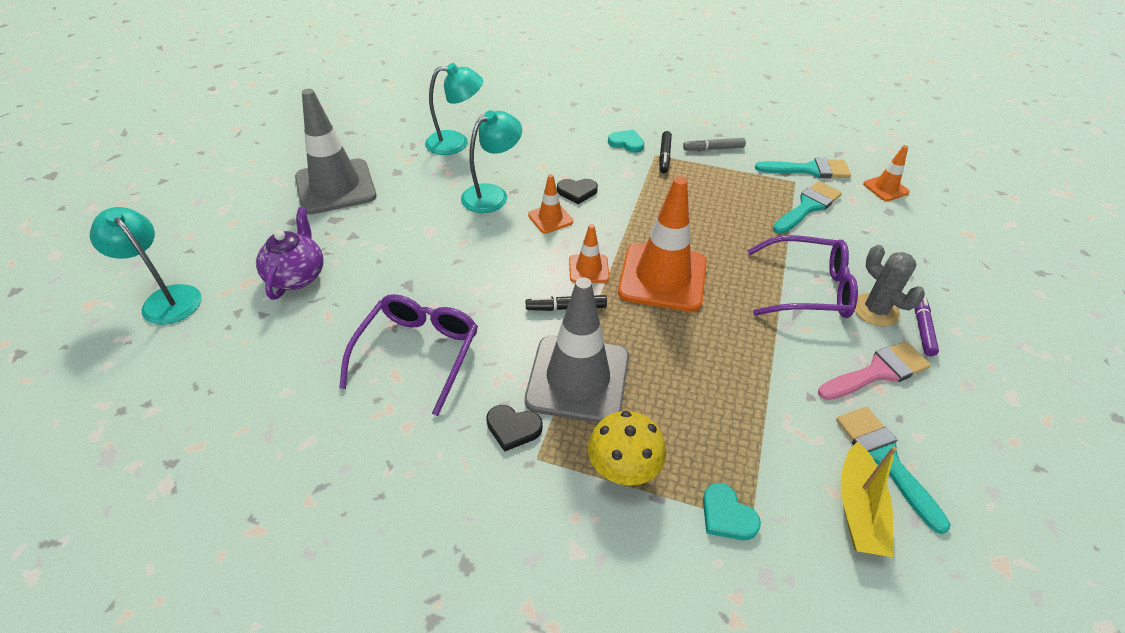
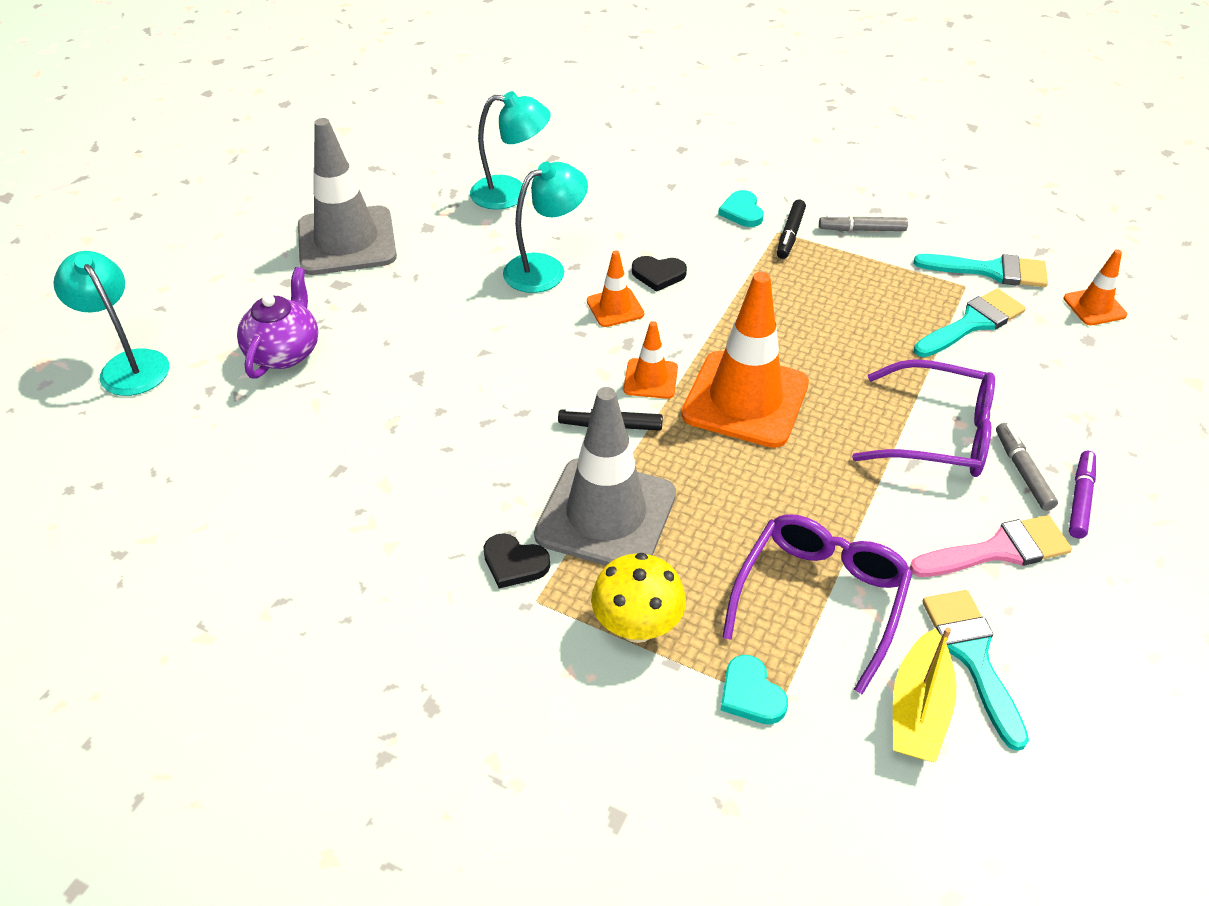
camera: 10 degrees right, 0 degrees up
purple glasses [339,294,478,416] -> purple glasses moved to [722,514,913,695]
turquoise heart [608,130,644,153] -> turquoise heart turned 135 degrees counterclockwise [718,190,764,227]
grey cactus [855,245,925,327] -> grey marker [996,423,1058,511]

